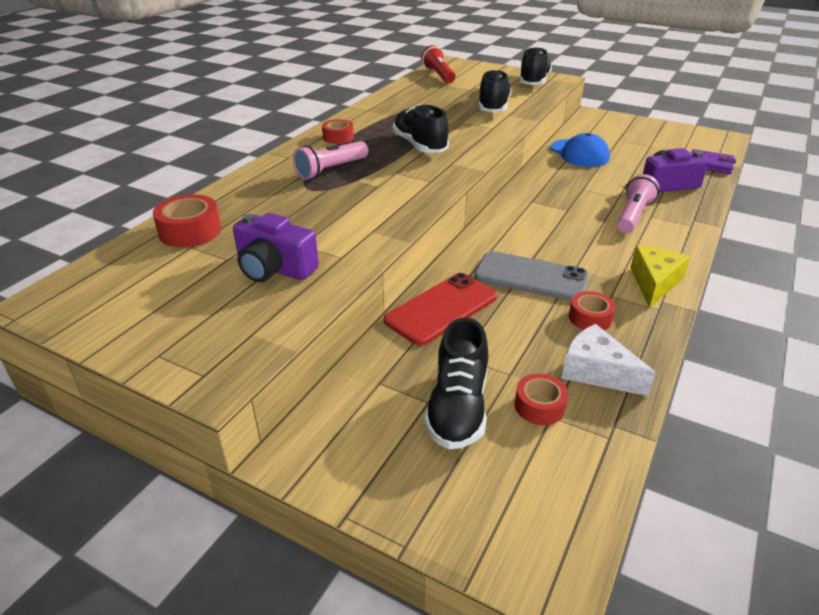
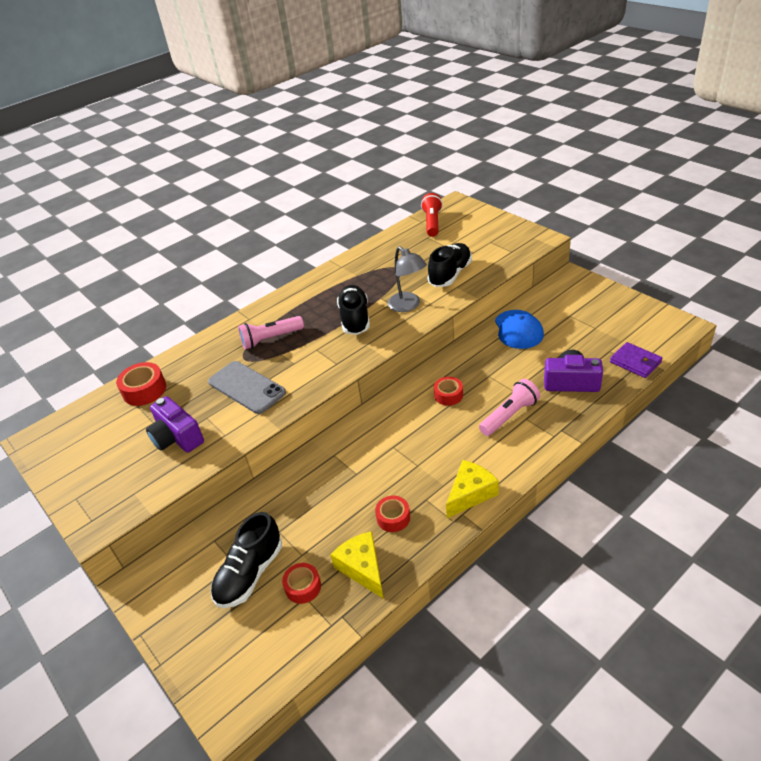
camera: 25 degrees right, 5 degrees up
red tape [322,119,354,144] -> red tape moved to [434,377,463,406]
red phone [384,273,497,346] -> none
grey phone [474,251,589,301] -> grey phone moved to [208,361,286,414]
black shoe [519,47,552,85] -> none
white cheese [561,324,656,396] -> yellow cheese [330,531,384,599]
none -> grey lamp [388,246,427,312]

